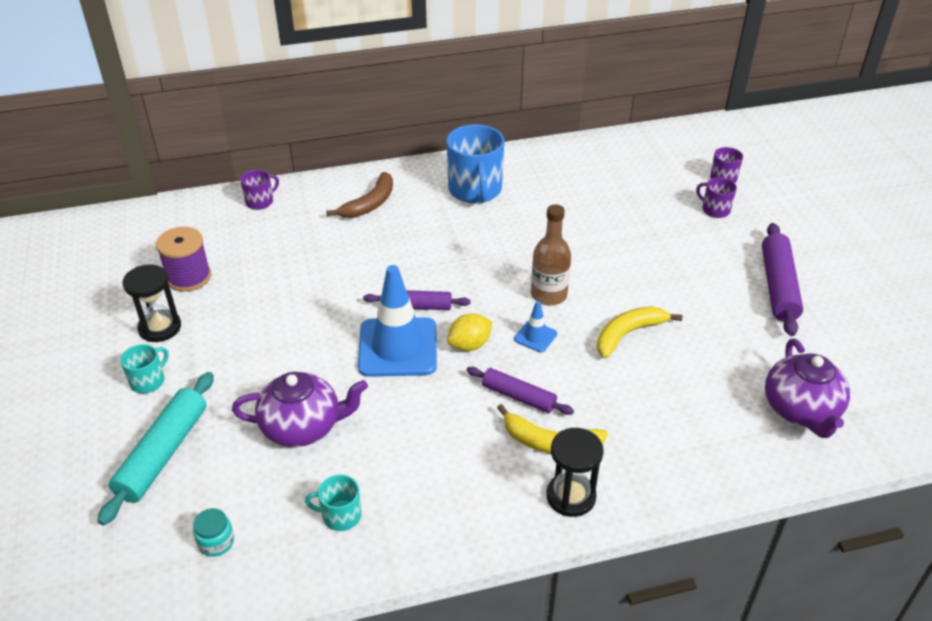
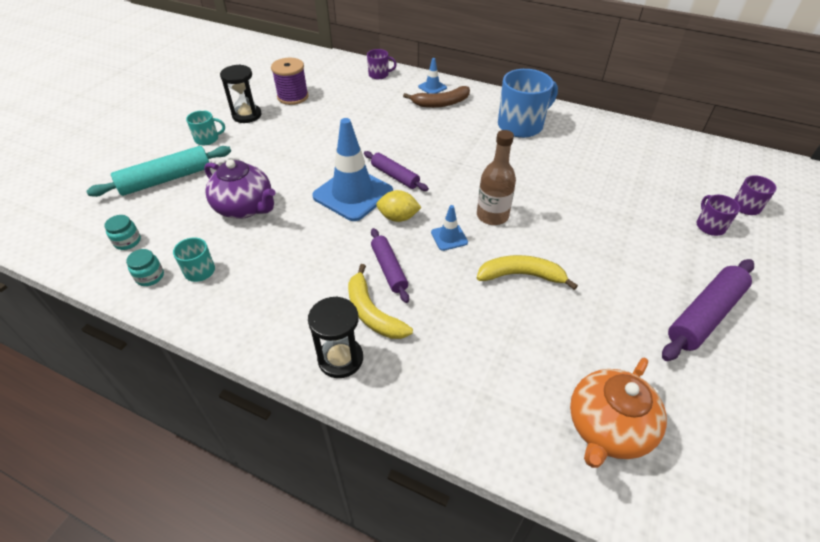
camera: 40 degrees right, 5 degrees up
blue mug [447,124,504,203] -> blue mug turned 150 degrees counterclockwise [498,69,558,138]
purple teapot [765,339,850,438] -> orange teapot [570,358,667,468]
none -> turquoise jar [126,249,164,286]
none -> blue traffic cone [418,58,447,94]

